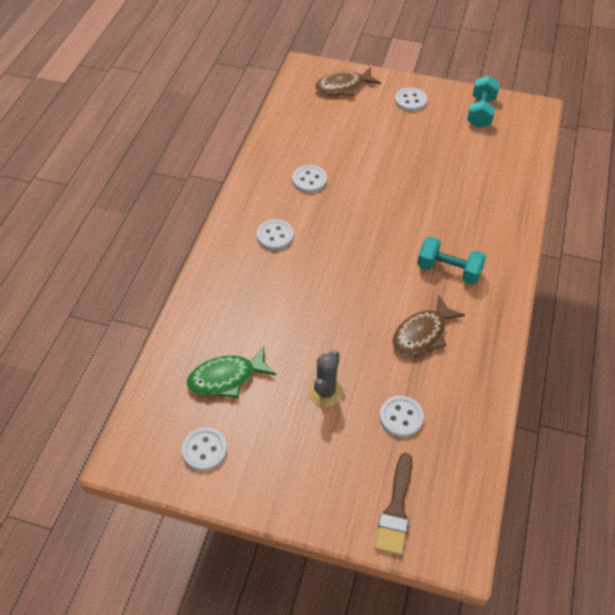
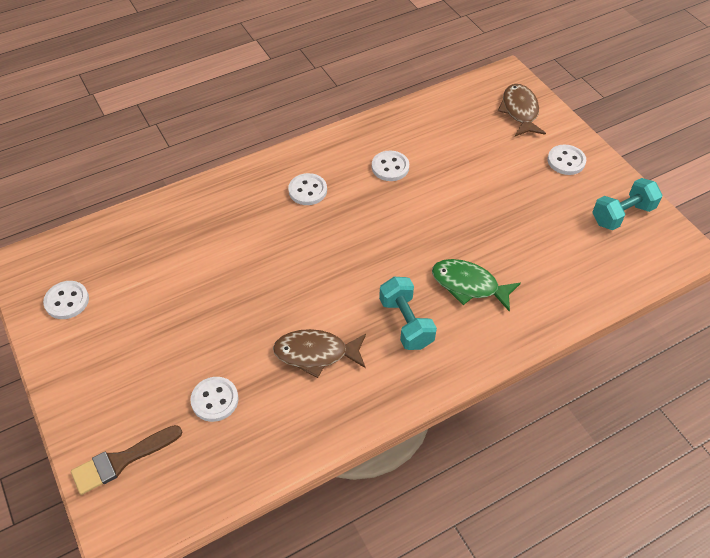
camera: 45 degrees right, 0 degrees up
green fish [187,346,276,398] -> green fish moved to [432,259,521,312]
grey cactus [309,350,344,407] -> none
brown fish [315,67,381,96] -> brown fish turned 60 degrees clockwise [498,84,546,136]

